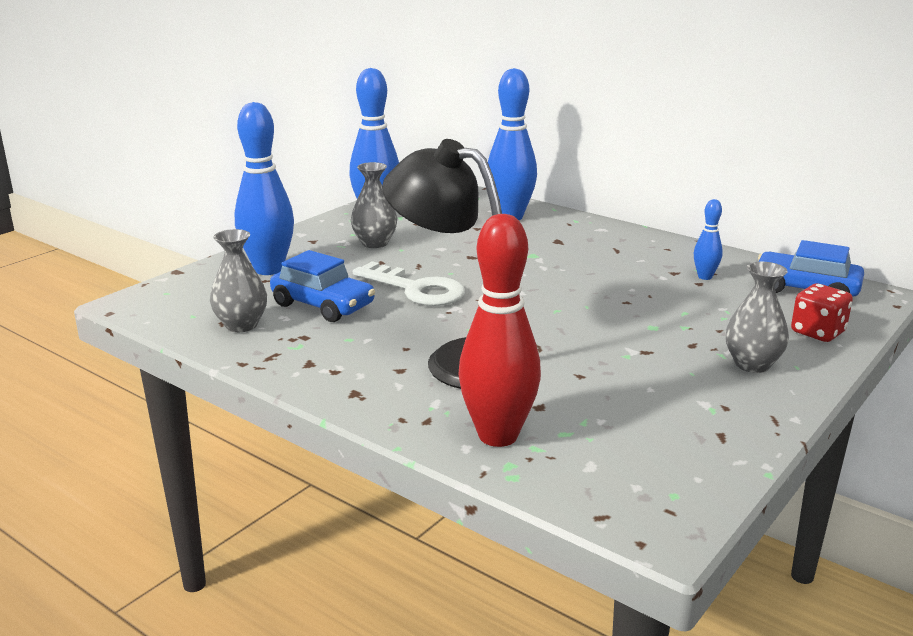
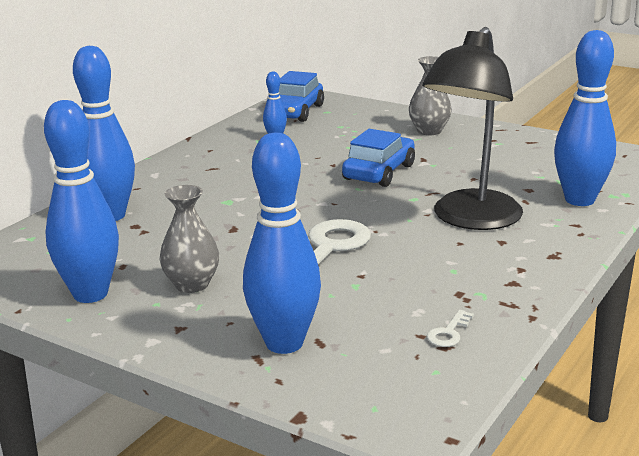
camera: 95 degrees left, 0 degrees up
grey vase [210,229,267,332] -> white key [427,310,474,347]
blue car [270,250,375,322] -> blue car moved to [342,129,415,187]
red bowling pin [458,214,541,447] -> blue bowling pin [554,30,616,206]
red dice [791,284,853,342] -> none

